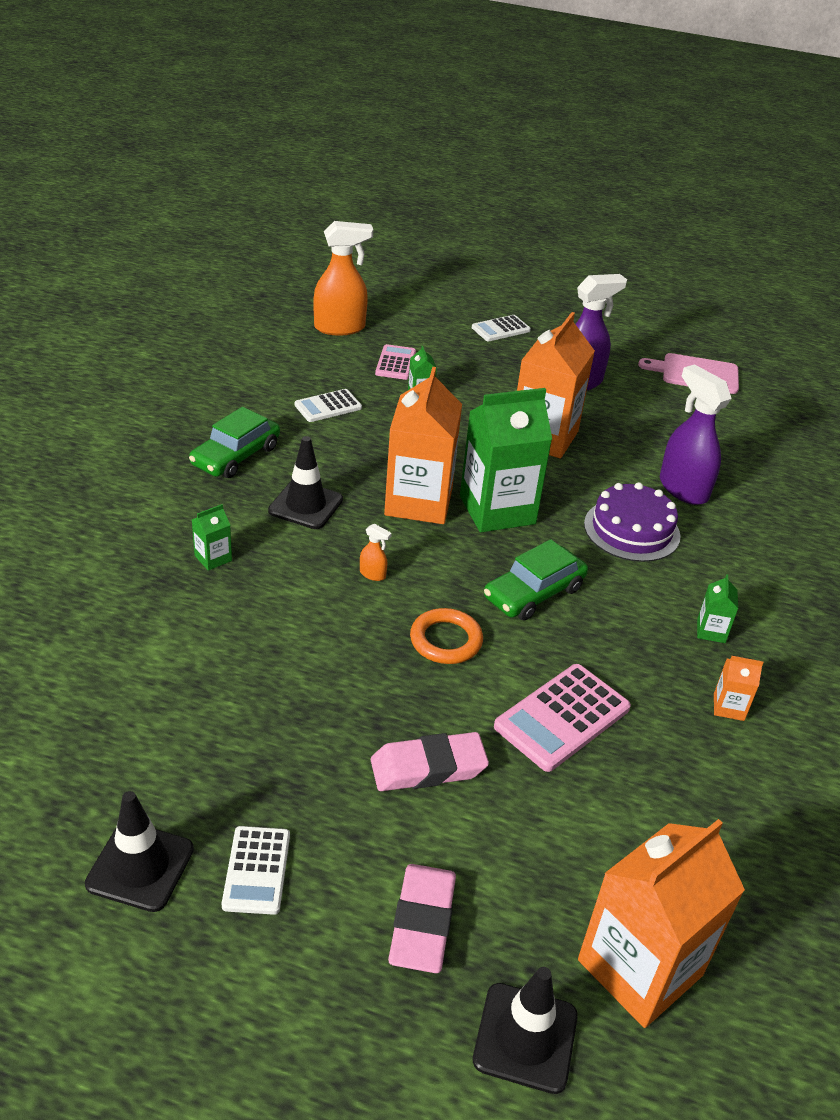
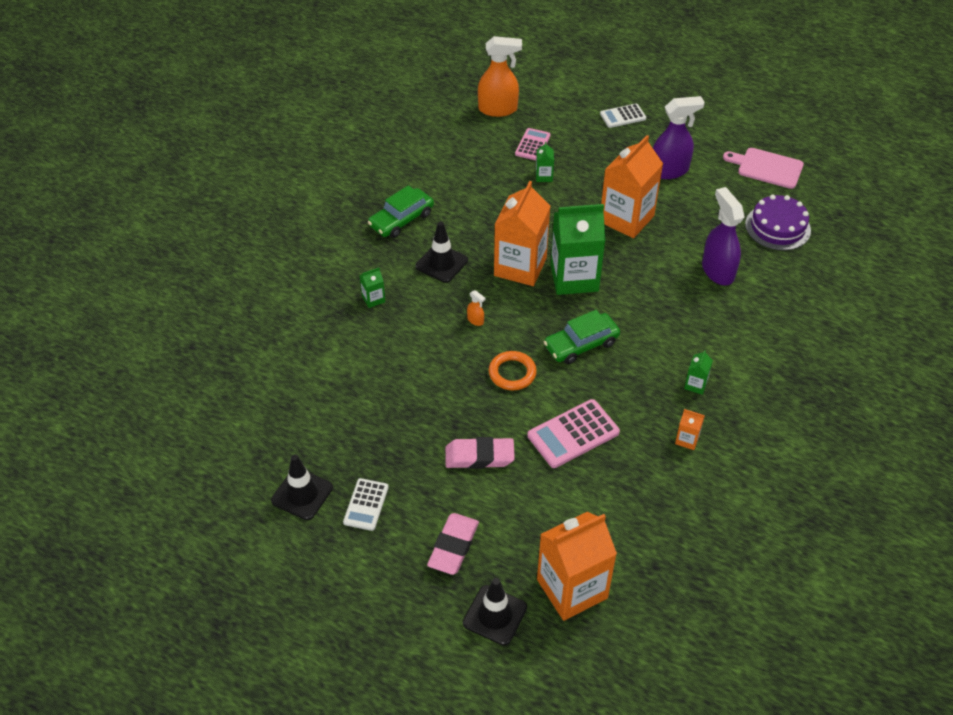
camera: 15 degrees right, 10 degrees up
white calculator [295,389,362,422] -> none
purple cake [584,482,680,562] -> purple cake moved to [745,195,811,251]

